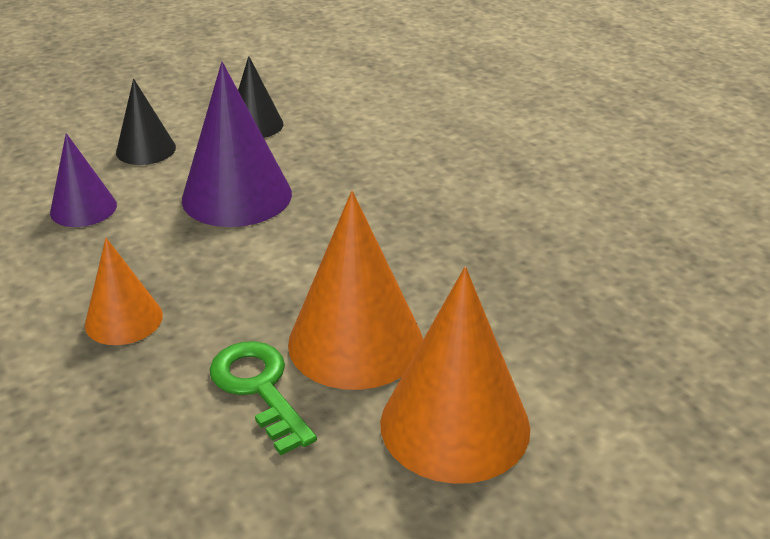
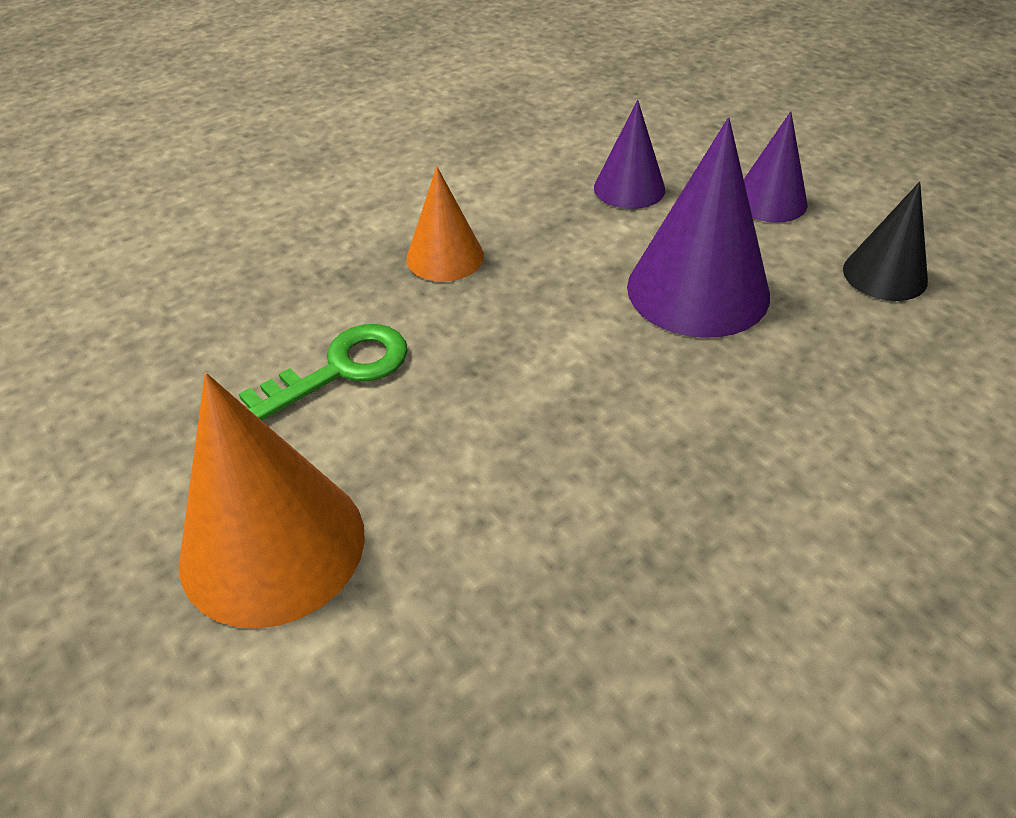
camera: 85 degrees right, 10 degrees up
black cone [116,79,176,165] -> purple cone [744,111,808,223]
orange cone [288,191,423,390] -> none

